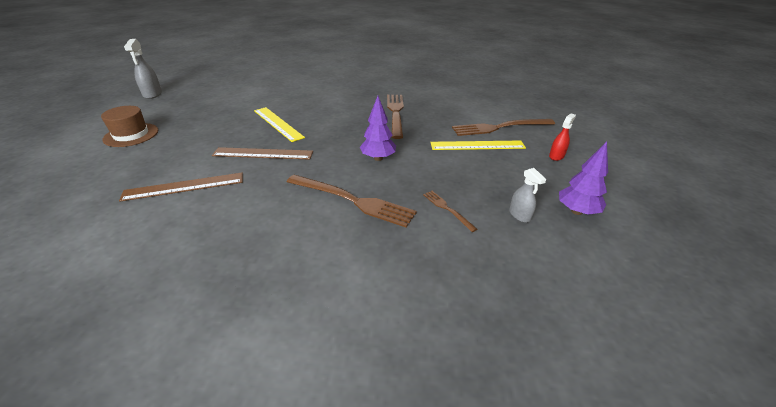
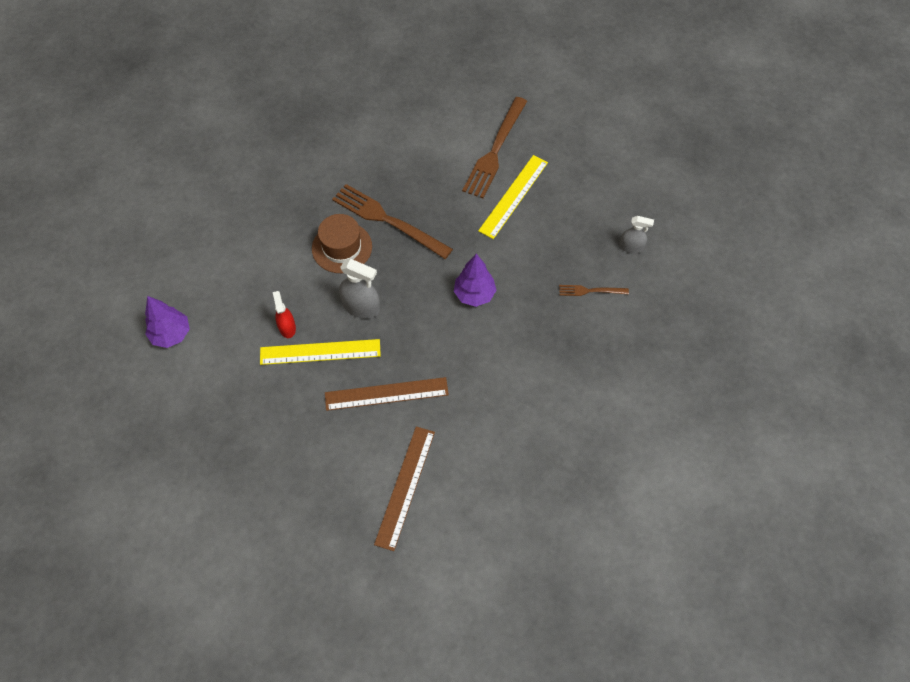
camera: 55 degrees left, 25 degrees up
brown hat [101,106,158,147] -> brown hat moved to [312,214,372,273]
grey spray bottle [124,39,162,99] -> grey spray bottle moved to [339,259,380,319]
brown ruler [212,147,313,160] -> brown ruler turned 45 degrees clockwise [325,377,449,411]
brown fork [287,175,417,228] -> none
red spray bottle [549,114,576,161] -> red spray bottle moved to [273,291,296,338]
purple tree [559,142,608,215] -> purple tree moved to [145,296,190,348]

